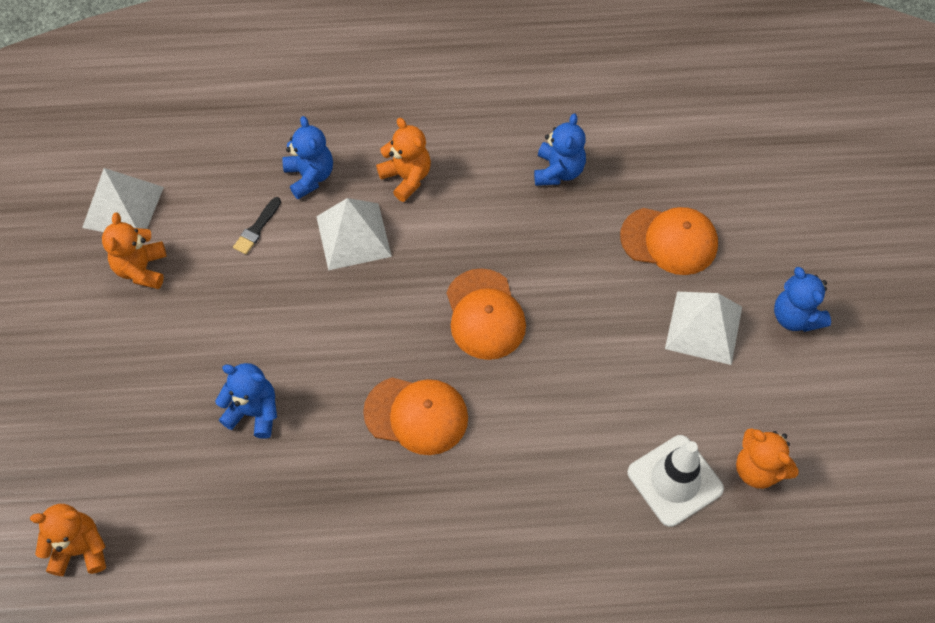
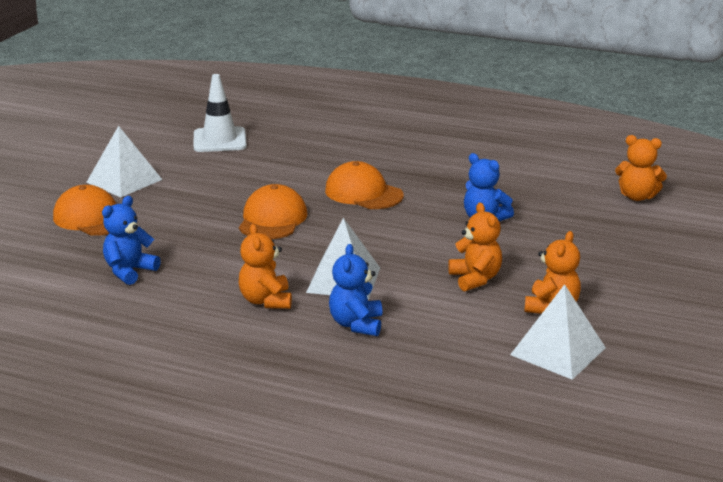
camera: 155 degrees left, 35 degrees down
black brush [233,197,281,255] -> none
orange teddy bear [736,428,799,489] -> orange teddy bear moved to [448,203,502,291]
blue teddy bear [774,267,831,332] -> none

